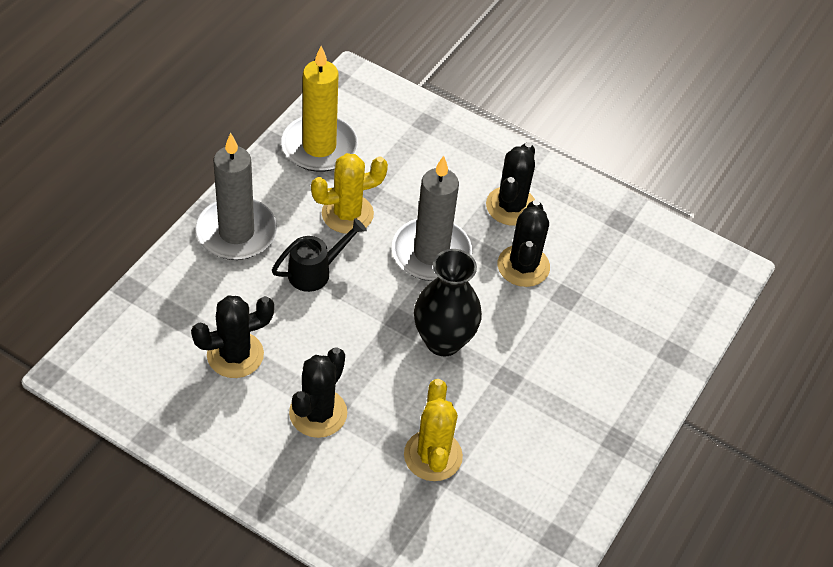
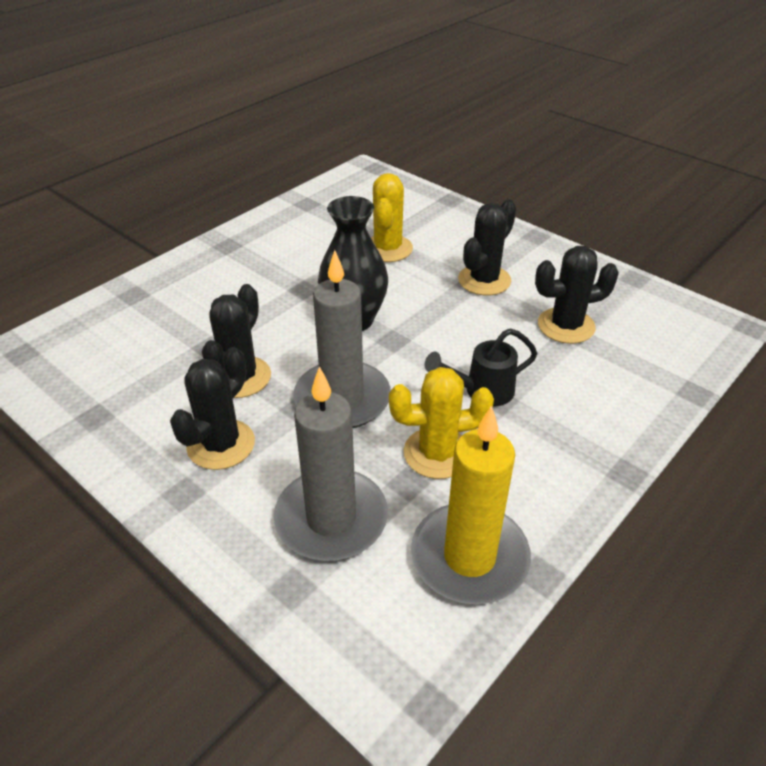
camera: 165 degrees left, 10 degrees down
grey candle [195,133,277,260] -> grey candle moved to [274,366,388,561]

